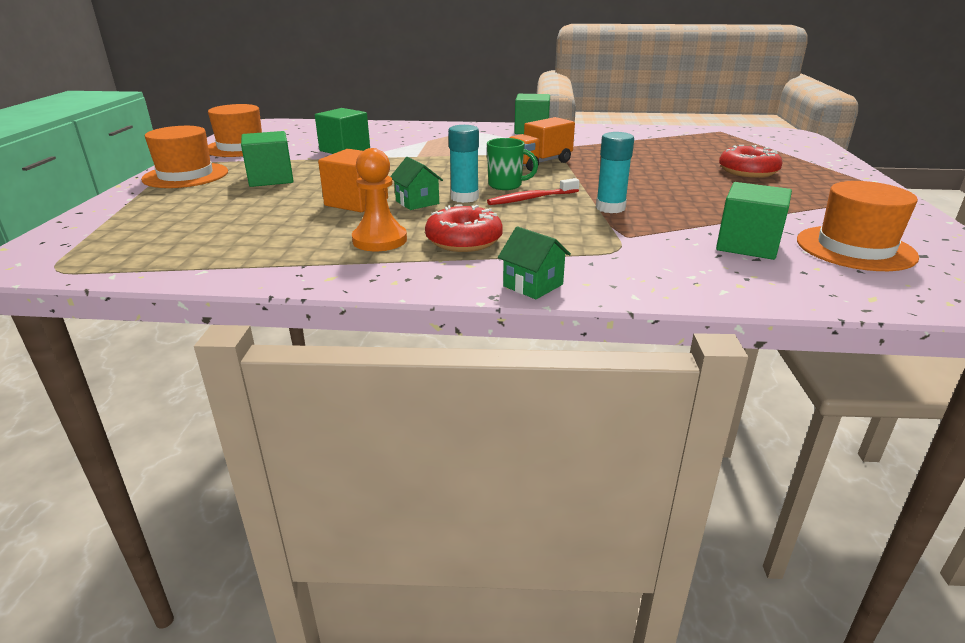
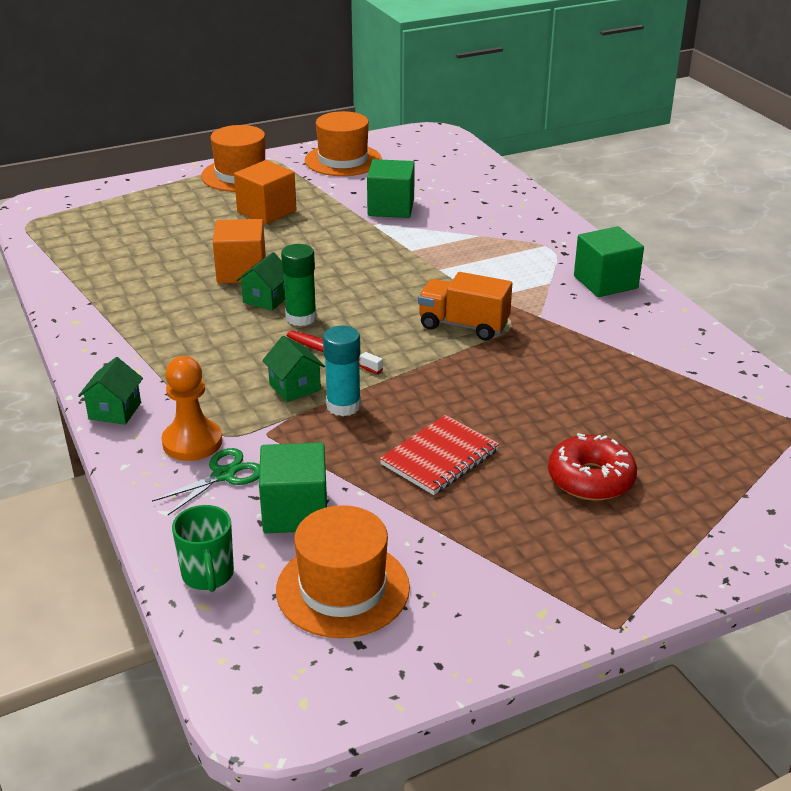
camera: 60 degrees right, 5 degrees up
green cube [241,131,294,187] -> orange cube [234,160,297,225]
orange pawn [352,148,407,251] -> orange pawn moved to [162,356,222,461]
red donut [425,204,503,252] -> none
turquoise glue stick [448,125,479,203] -> green glue stick [281,244,317,326]
green mug [487,138,538,190] -> green mug moved to [172,505,234,592]
none -> green scissors [152,448,260,515]
none -> green house [262,336,325,402]
none -> red notebook [380,415,499,495]

